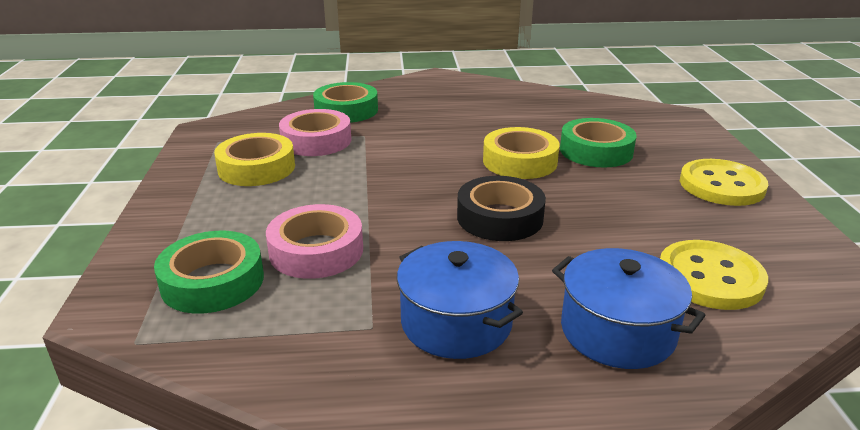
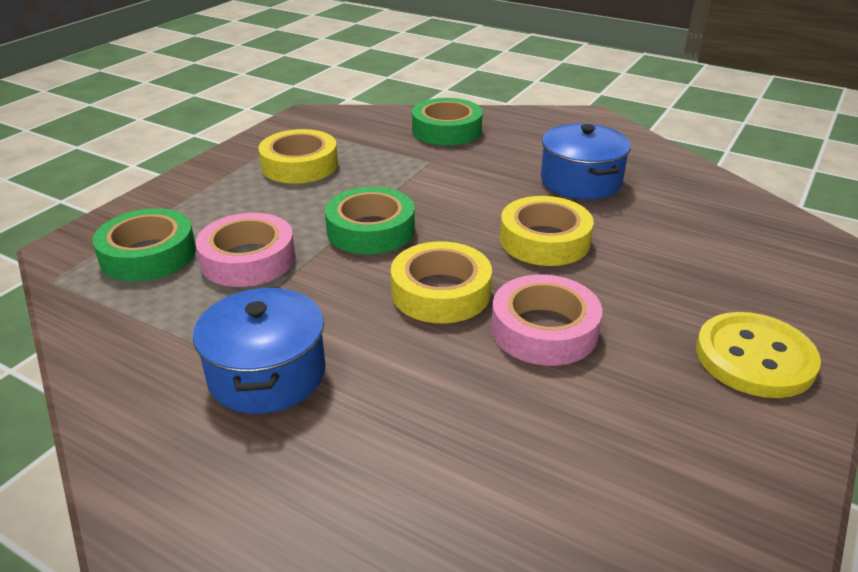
camera: 35 degrees right, 5 degrees up
pink tape [279,109,352,156] -> pink tape moved to [491,274,602,366]
black tape [457,176,546,241] -> yellow tape [391,241,492,324]
blue pot [552,248,706,369] -> blue pot moved to [541,124,631,200]
green tape [560,118,637,167] -> green tape moved to [325,187,415,255]
yellow button [660,240,768,310] -> none

